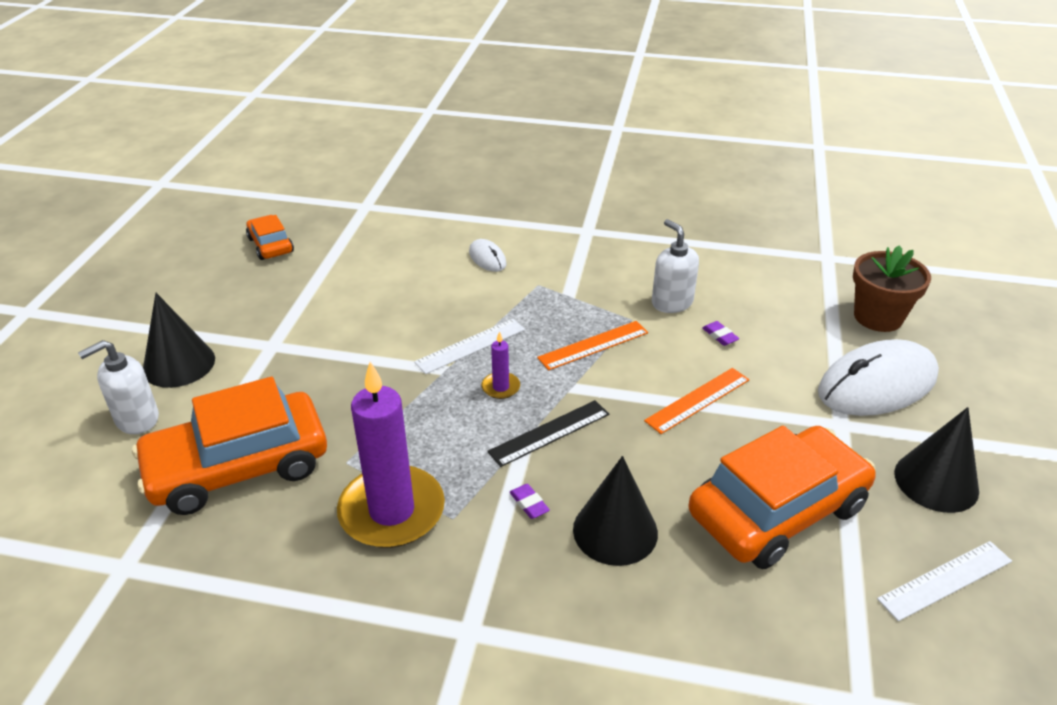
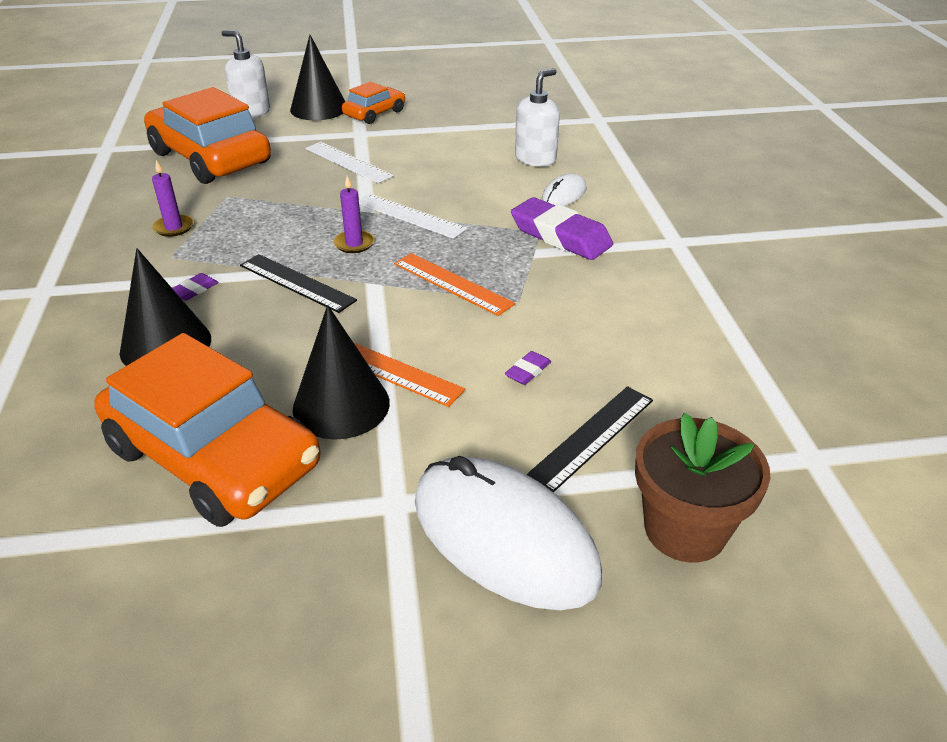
camera: 70 degrees right, 0 degrees up
orange car [246,215,294,260] -> orange car moved to [342,82,405,124]
purple candle [337,361,445,548] -> purple candle [152,160,193,237], size x0.42
white soap dispenser [652,219,699,313] -> white soap dispenser moved to [515,68,560,167]
white ruler [877,541,1012,621] -> white ruler moved to [305,142,394,183]
black cone [894,407,979,513] -> black cone moved to [293,305,390,440]
none -> purple eraser [511,197,613,260]
none -> black ruler [526,386,653,493]

